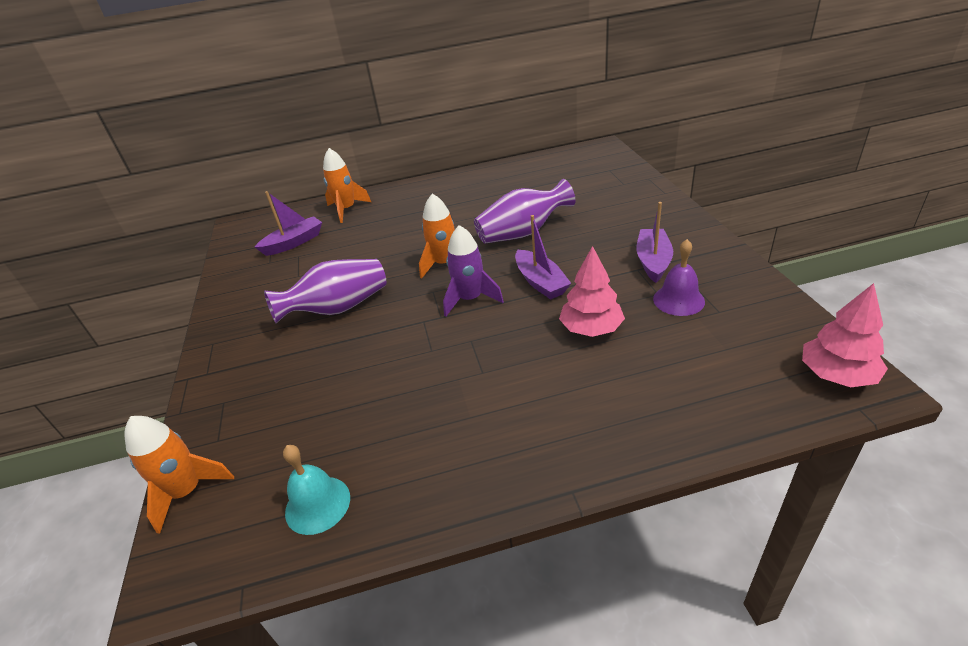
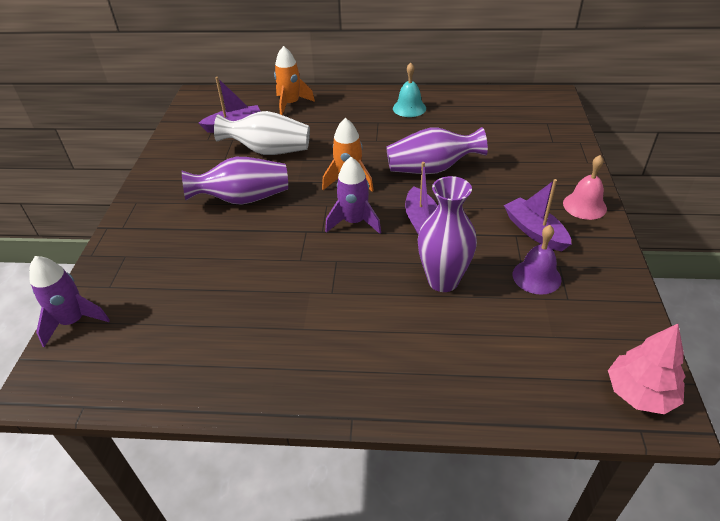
camera: 15 degrees right, 5 degrees up
orange rocket [125,416,234,534] -> purple rocket [29,256,110,347]
turquoise bell [283,445,350,535] -> turquoise bell moved to [393,63,426,117]
pink tree [559,246,625,337] -> purple vase [417,176,477,292]
purple boat [636,202,673,283] -> purple boat turned 60 degrees counterclockwise [504,179,572,251]
none -> white vase [214,111,310,155]
none -> pink bell [563,155,607,220]

